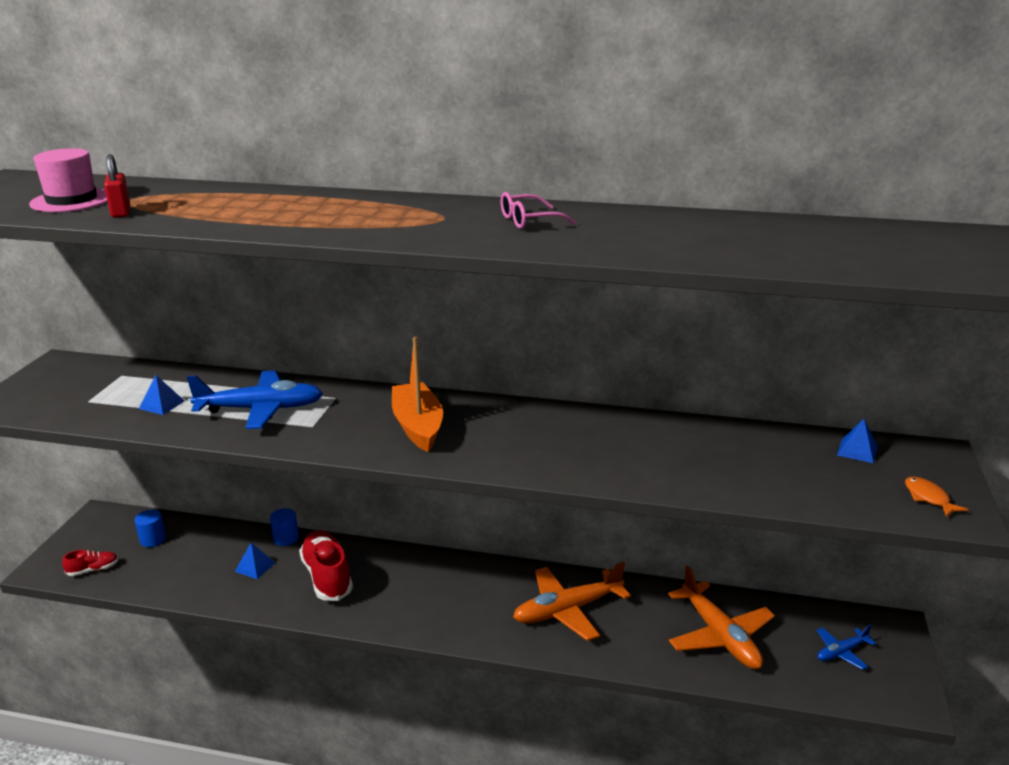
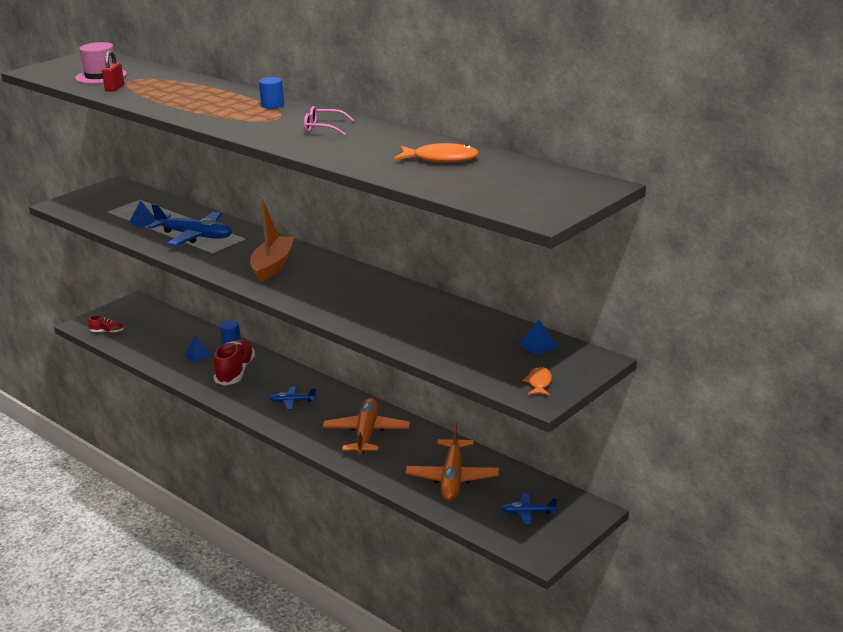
camera: 30 degrees right, 0 degrees up
blue cylinder [135,510,166,547] -> blue cylinder moved to [259,77,284,109]
orange plane [513,562,631,641] -> orange plane turned 90 degrees clockwise [322,398,410,455]
none -> blue plane [269,386,317,410]
none -> orange fish [394,143,479,163]

